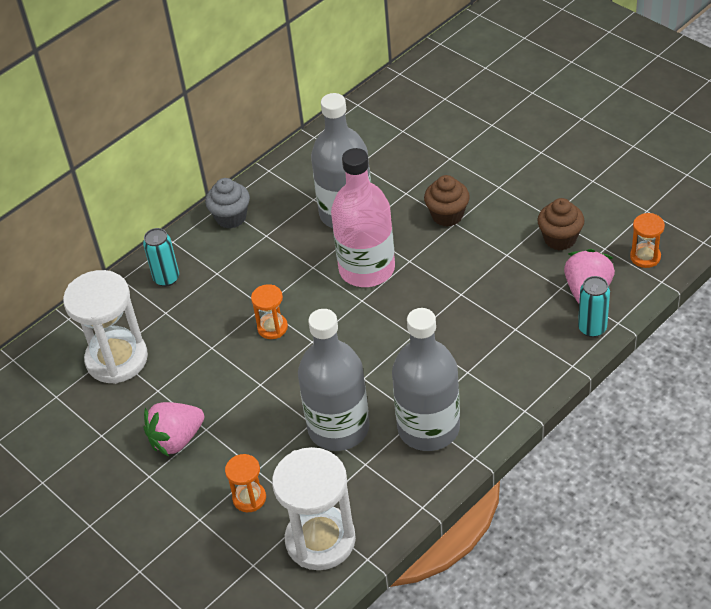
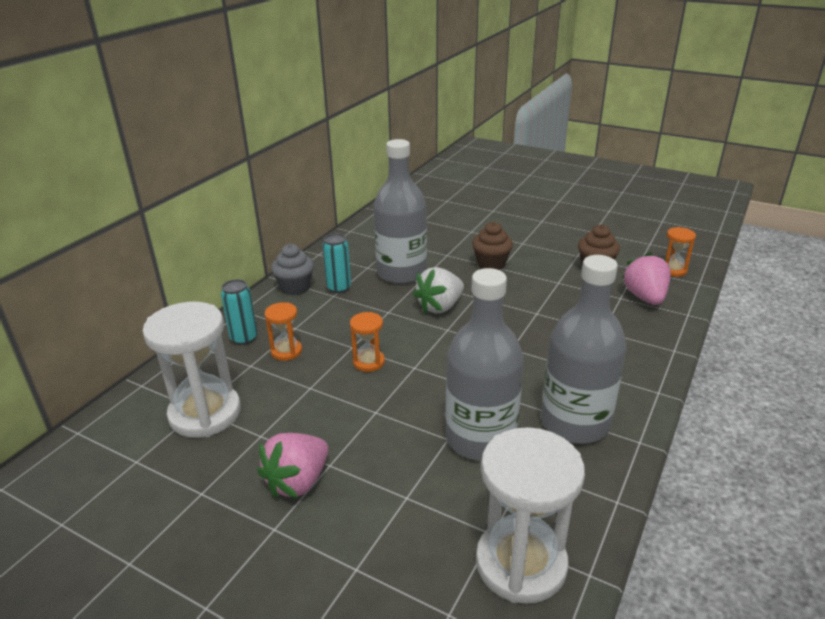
camera: 20 degrees left, 15 degrees down
orange hourglass [225,454,266,512] -> orange hourglass moved to [264,302,302,361]
pink bottle [331,148,395,287] -> white strawberry [413,267,464,314]
turquoise can [578,276,610,337] -> turquoise can moved to [322,234,351,293]

